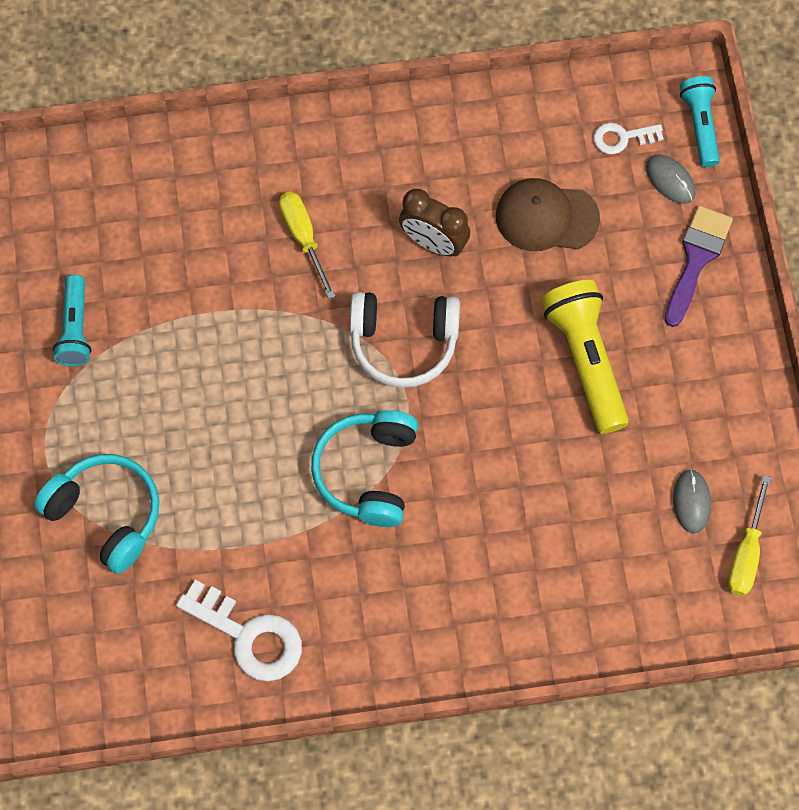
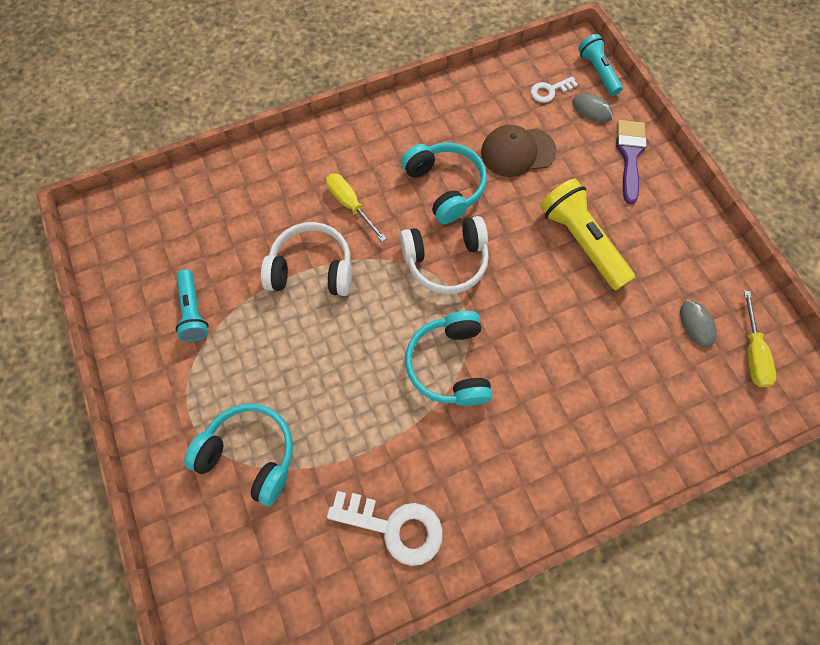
camera: 15 degrees left, 0 degrees up
brown clock [399,189,470,256] -> turquoise headphones [401,142,487,224]
none -> white headphones [261,222,352,296]

